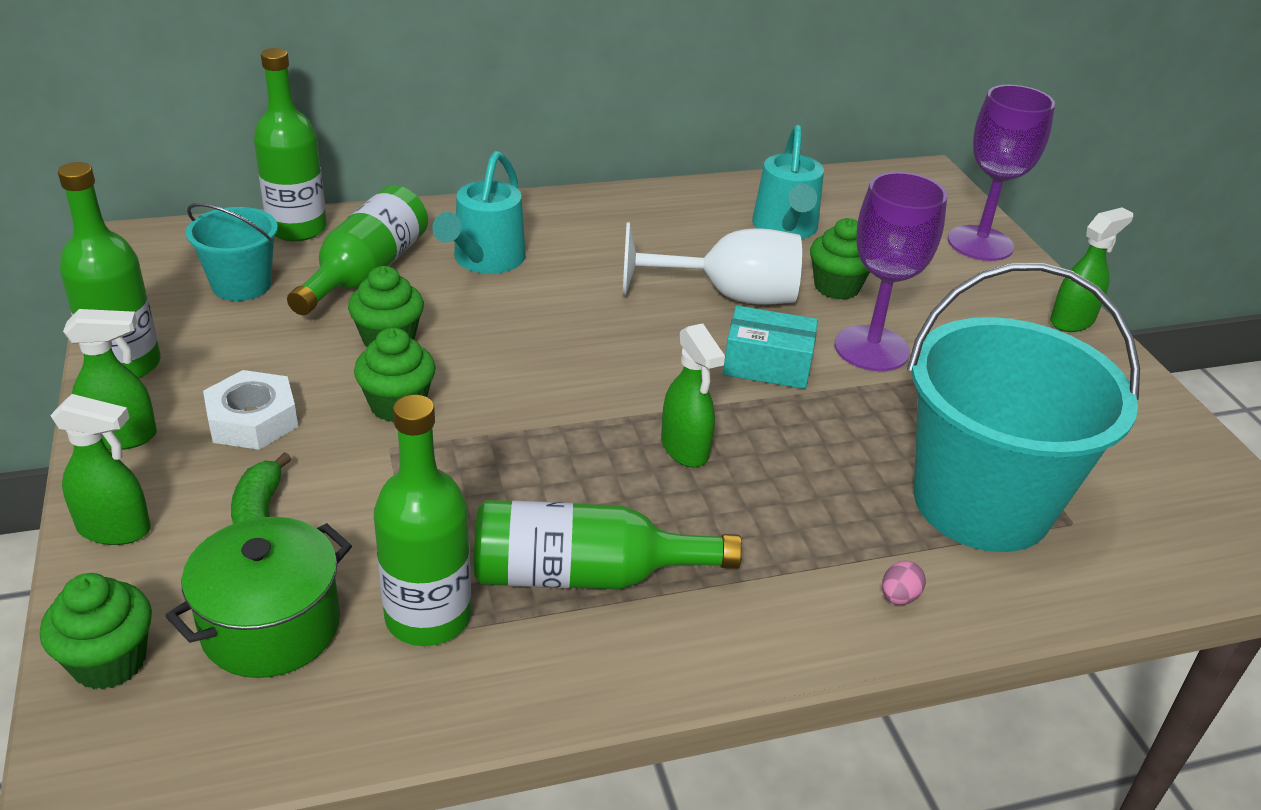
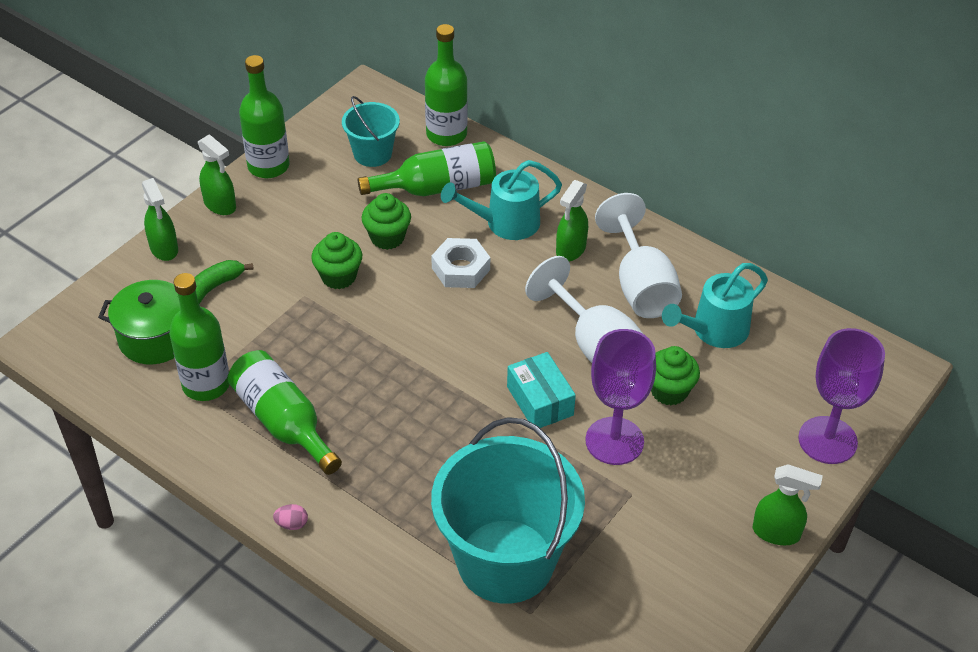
camera: 55 degrees right, 10 degrees up
green cupcake [40,573,152,690] -> none
white nut [203,370,298,450] -> white nut moved to [431,238,490,288]
green spray bottle [661,323,725,467] -> green spray bottle moved to [556,180,588,261]
pink egg [882,561,926,605] -> pink egg moved to [273,504,308,530]
none -> white goblet [595,193,682,318]

